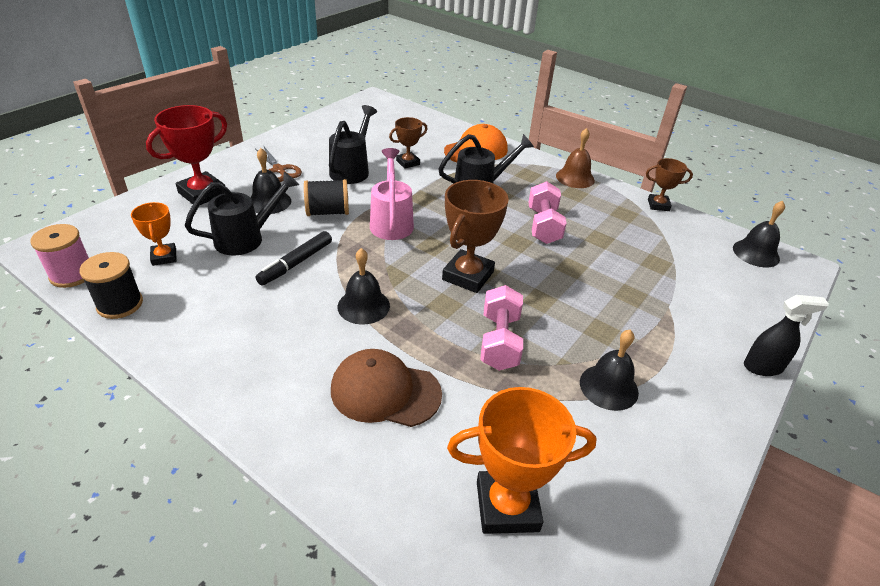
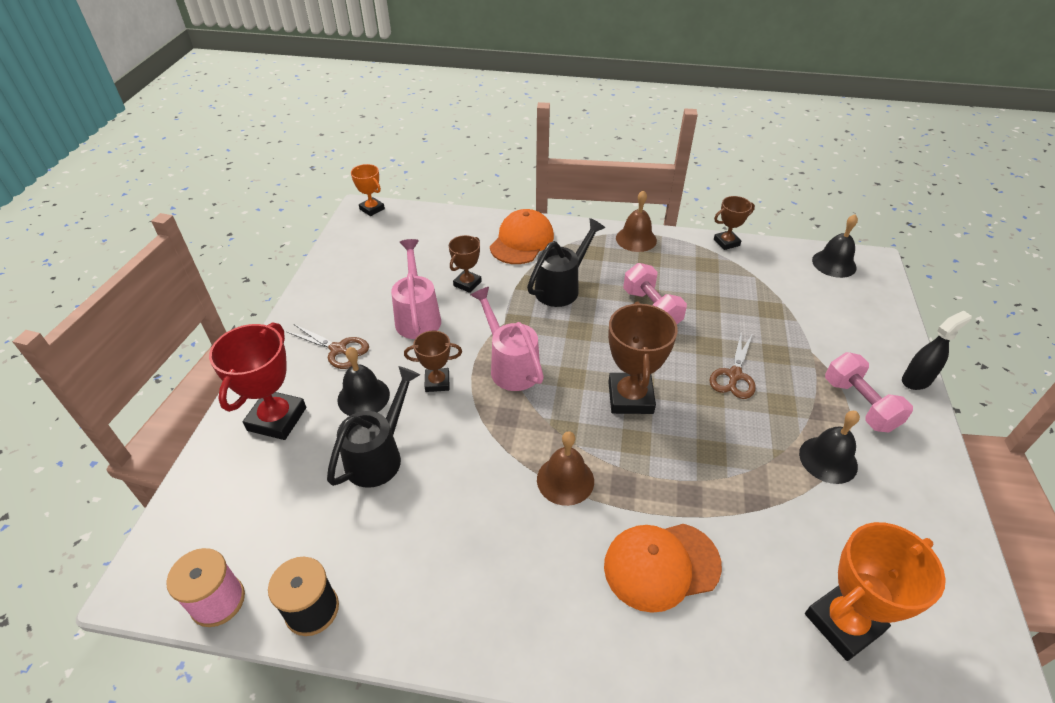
camera: 25 degrees left, 5 degrees up
orange trophy [131,202,177,266] -> orange trophy moved to [351,164,385,216]
black marker [256,231,332,285] -> none
black spool [304,179,349,216] -> brown trophy [404,331,462,392]
black watering can [329,105,377,184] -> pink watering can [391,239,441,339]
brown cap [331,349,442,427] -> orange cap [604,524,722,613]
black bell [338,248,390,325] -> brown bell [537,431,594,506]
pink dumbbell [480,285,523,371] -> pink dumbbell moved to [825,352,913,432]
none -> brown scissors [710,333,756,399]

